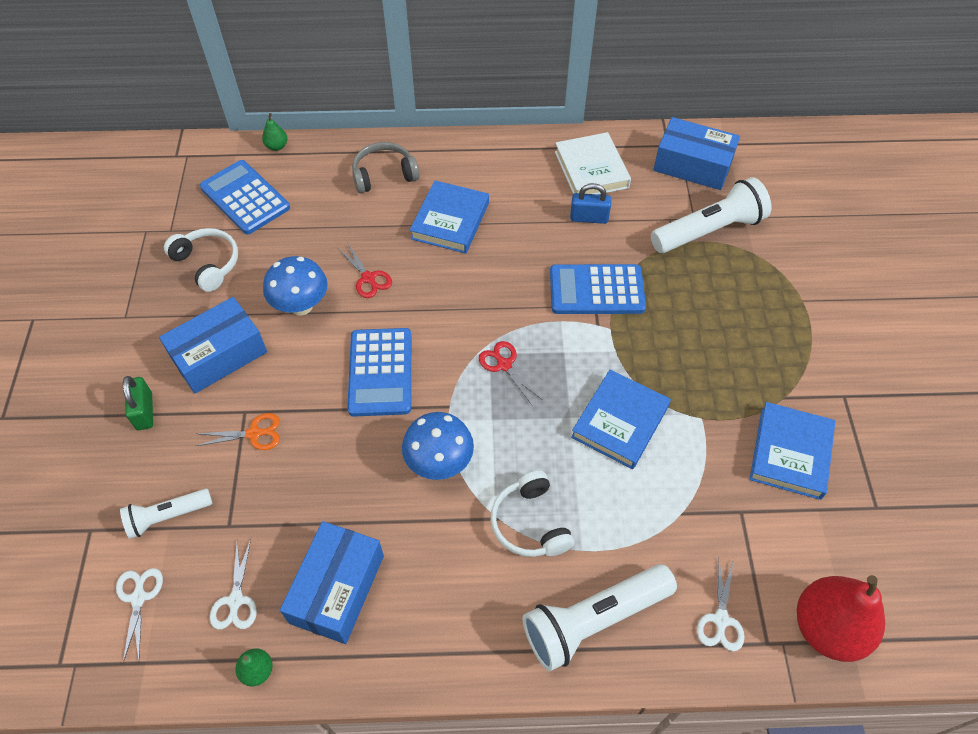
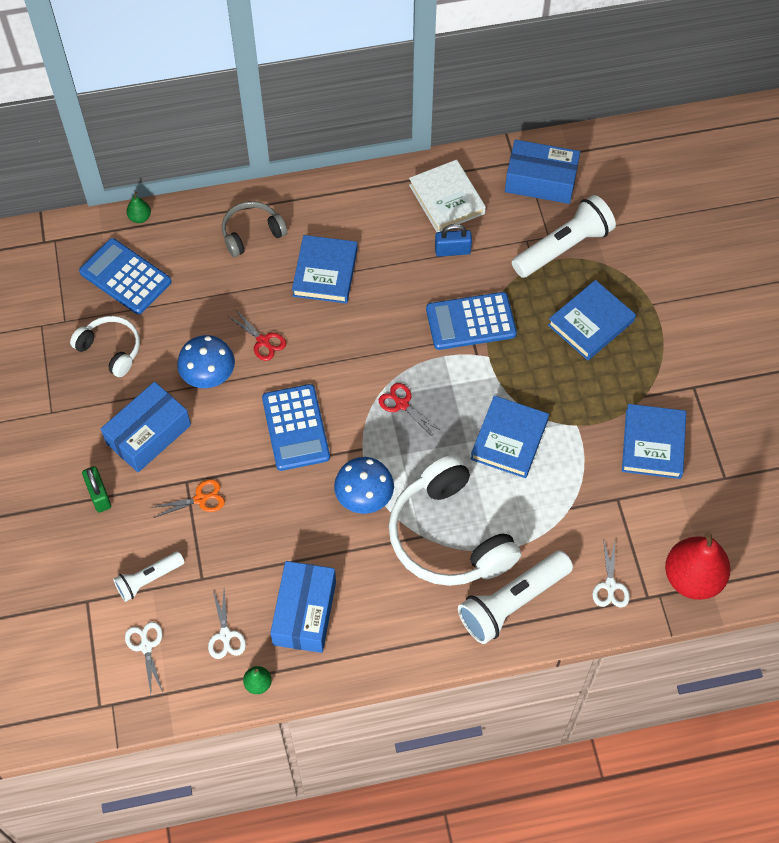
camera: 10 degrees left, 5 degrees up
white headphones [490,471,574,557] -> white headphones [389,455,521,586], size x1.84
none -> blue book [548,280,636,360]

